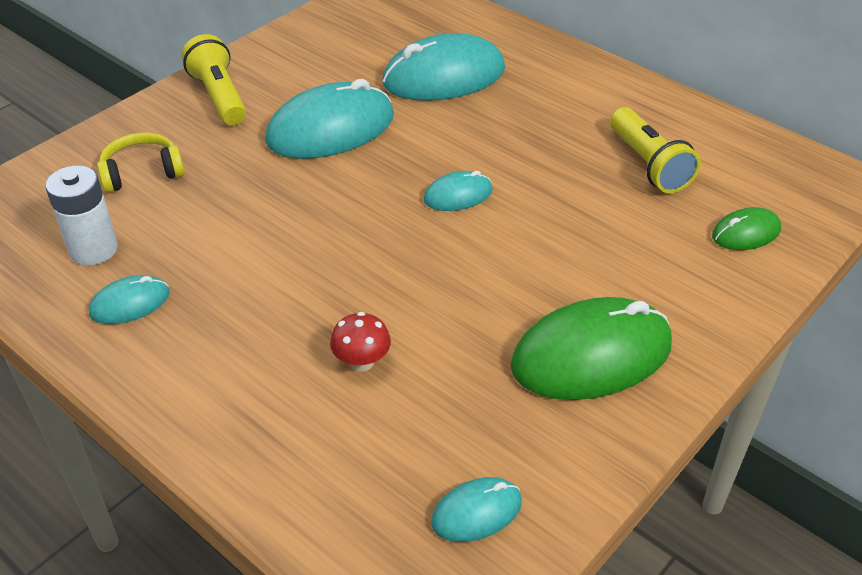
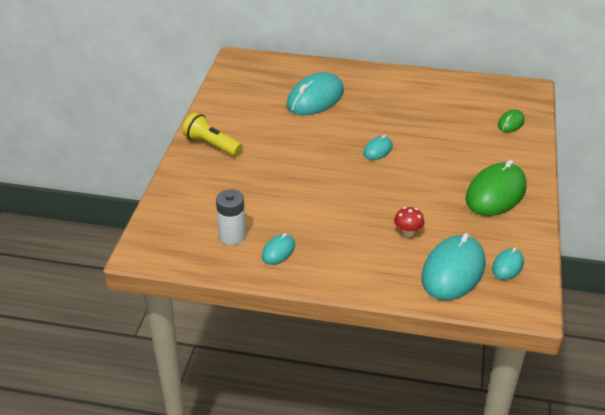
camera: 30 degrees left, 5 degrees down
yellow headphones [97,133,184,193] -> none
turquoise mouse [265,79,394,159] -> turquoise mouse moved to [421,233,485,300]
yellow flashlight [610,107,701,193] -> none

